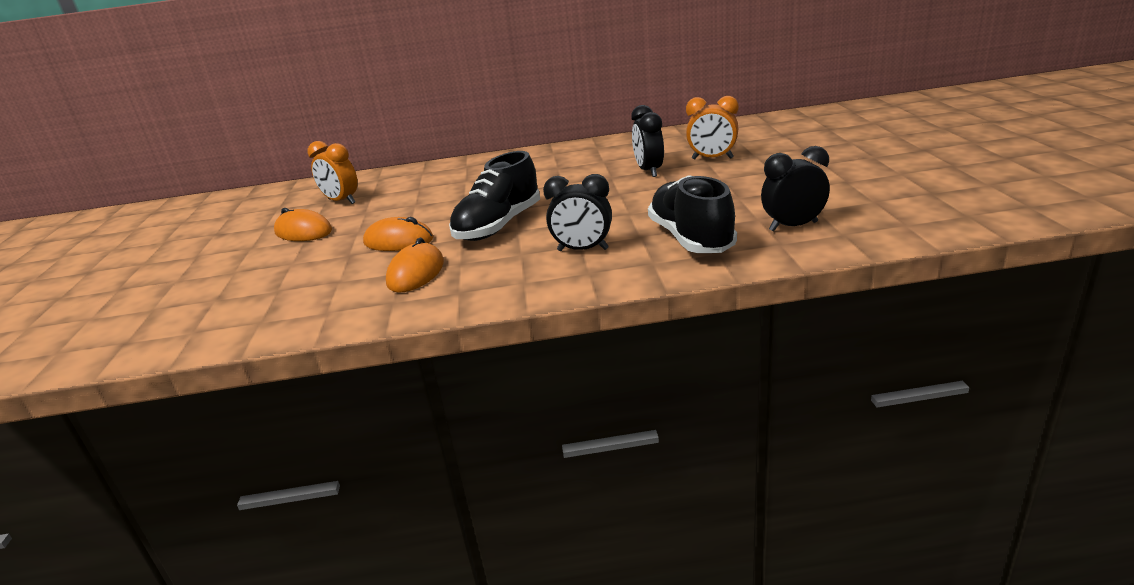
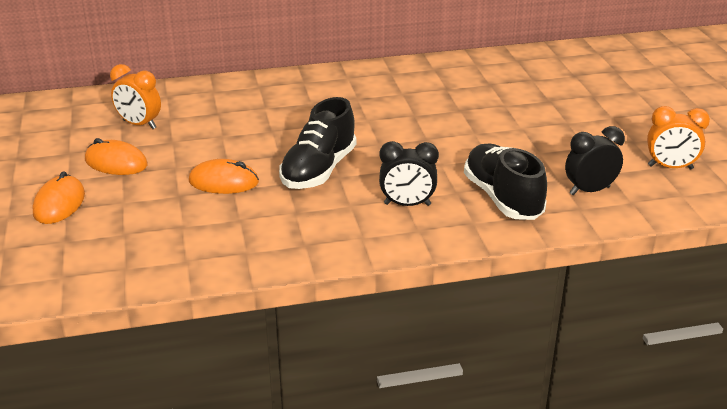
camera: 10 degrees left, 5 degrees up
orange mouse [386,237,444,293] -> orange mouse moved to [32,171,85,224]
black clock [632,105,664,177] -> none
orange clock [686,96,739,159] -> orange clock moved to [647,106,710,170]

